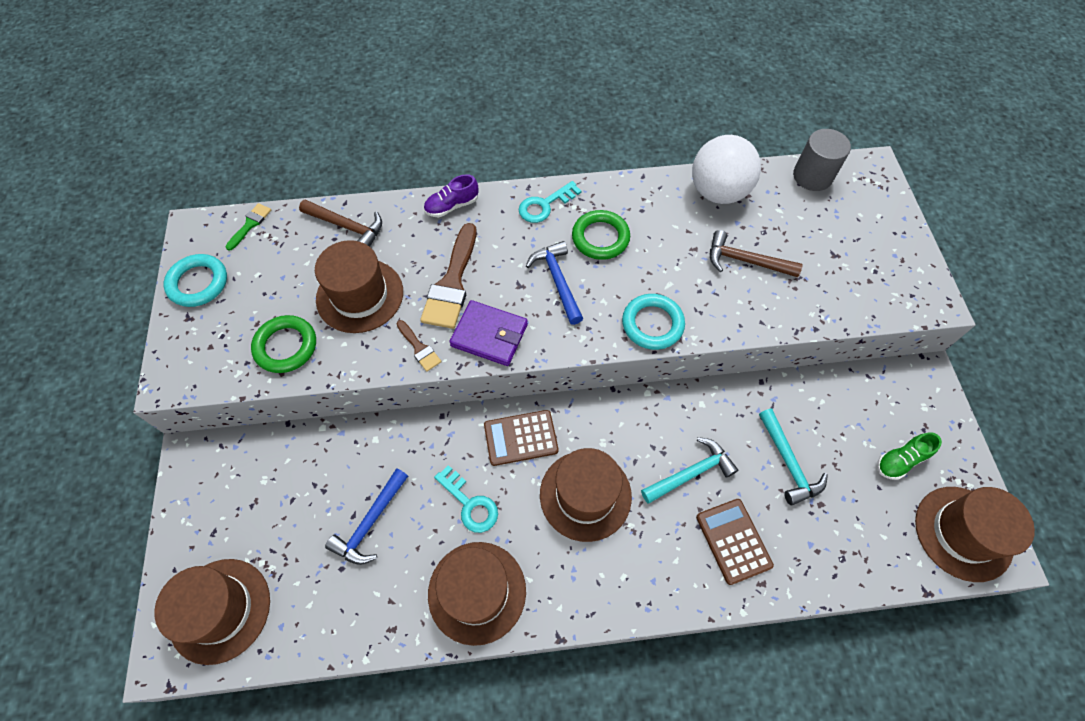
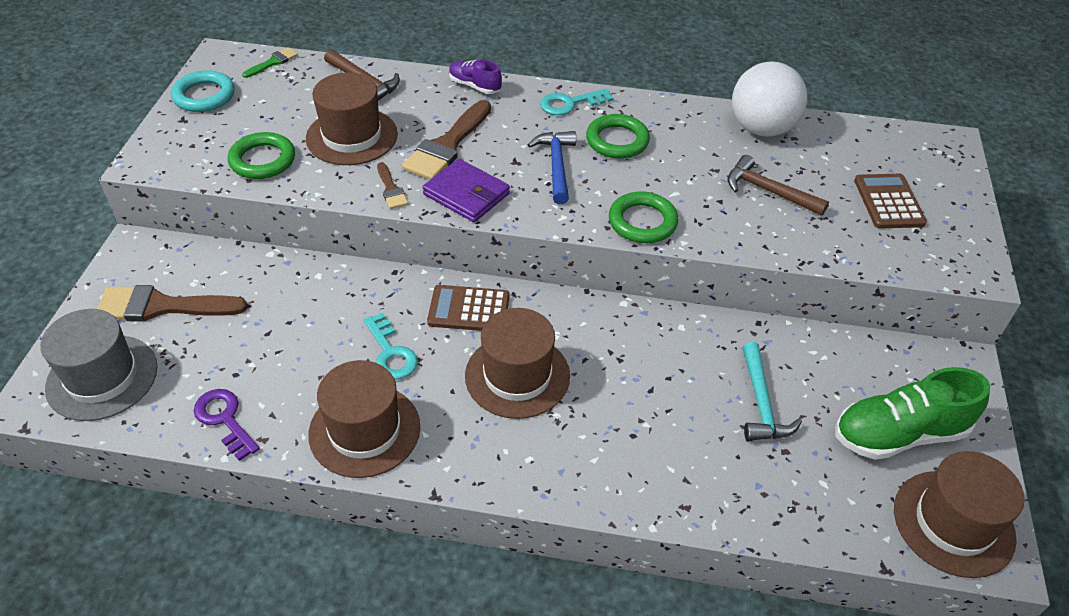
camera: 15 degrees right, 15 degrees down
brown hat [154,559,270,665] -> grey hat [40,309,158,421]
blue hammer [325,468,408,565] -> none
purple shoe [424,174,478,217] -> purple shoe turned 45 degrees clockwise [449,60,502,94]
turquoise ring [622,294,685,350] -> green ring [609,191,678,243]
turquoise hammer [641,437,738,504] -> none
brown calculator [696,499,774,585] -> brown calculator moved to [854,174,927,229]
grey cylinder [793,129,851,191] -> none
green shoe [877,432,942,480] -> green shoe [835,367,990,460], size x1.87
none -> brown brush [97,285,248,322]
none -> purple key [194,389,260,461]

